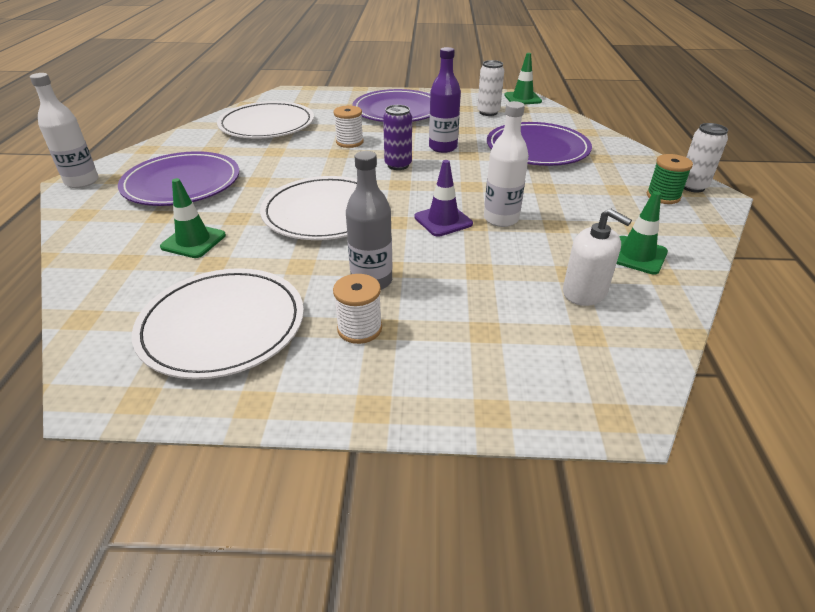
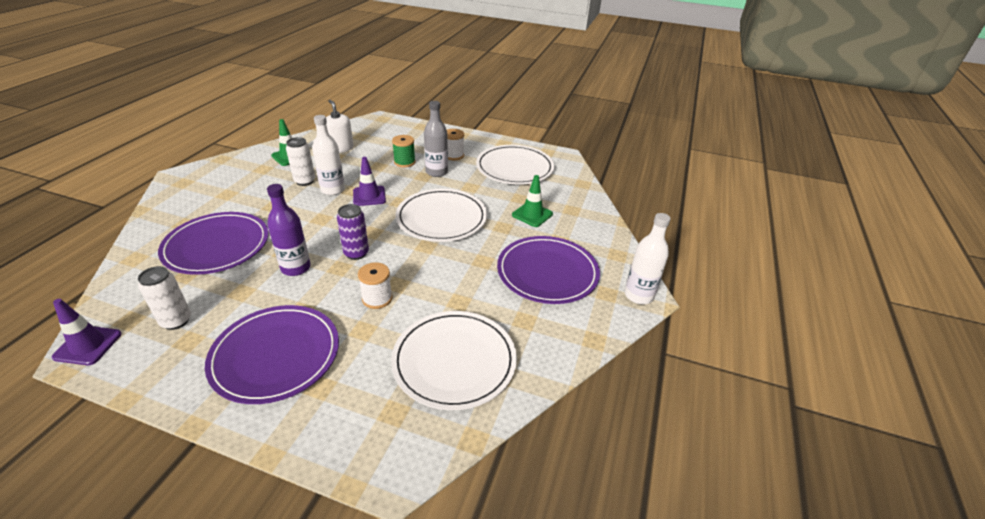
camera: 165 degrees left, 0 degrees up
green traffic cone [504,53,542,104] -> purple traffic cone [52,299,122,365]
green spool [647,154,693,204] -> green spool moved to [392,135,416,168]
white can [684,123,728,192] -> white can moved to [286,137,315,186]

